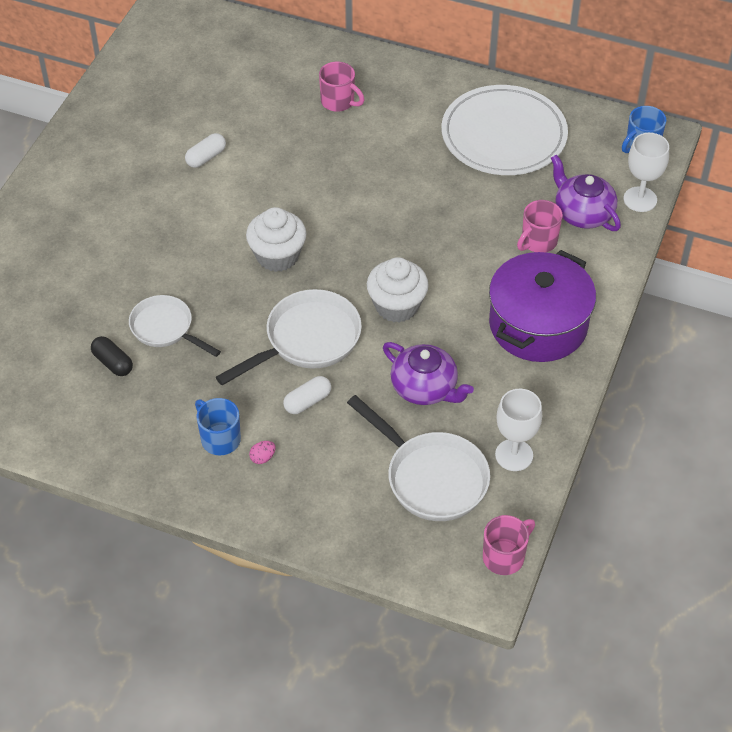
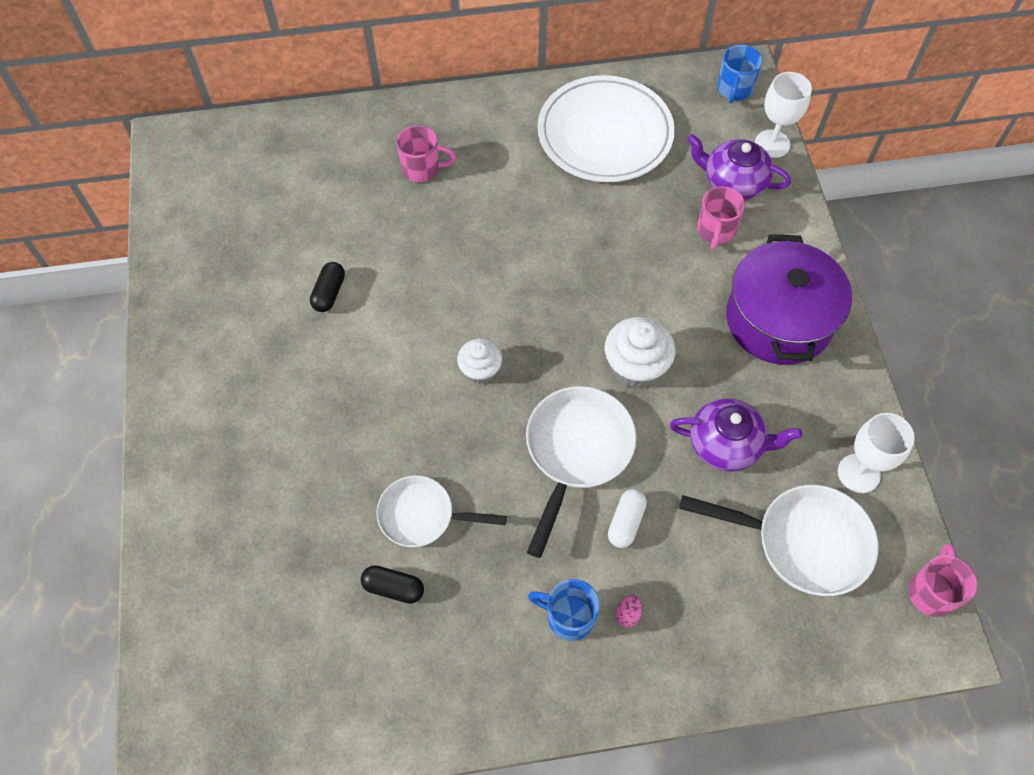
camera: 30 degrees left, 10 degrees up
white capsule [185,133,226,168] -> black capsule [310,262,345,312]
white cupcake [246,207,307,272] -> white cupcake [457,339,502,384], size x0.64

